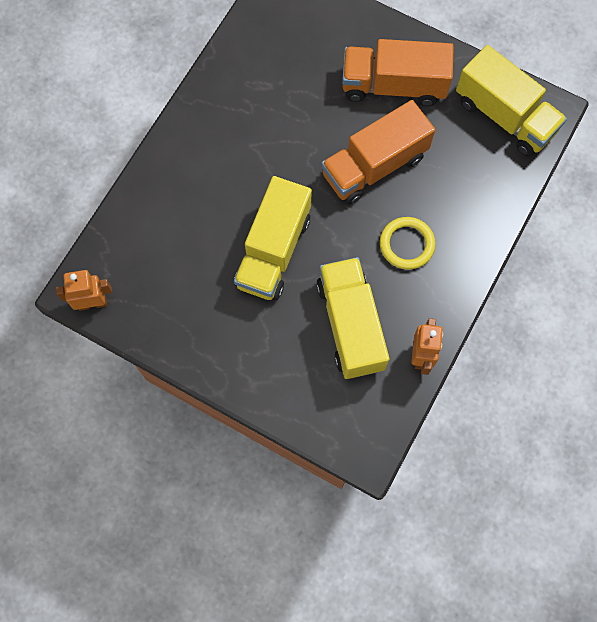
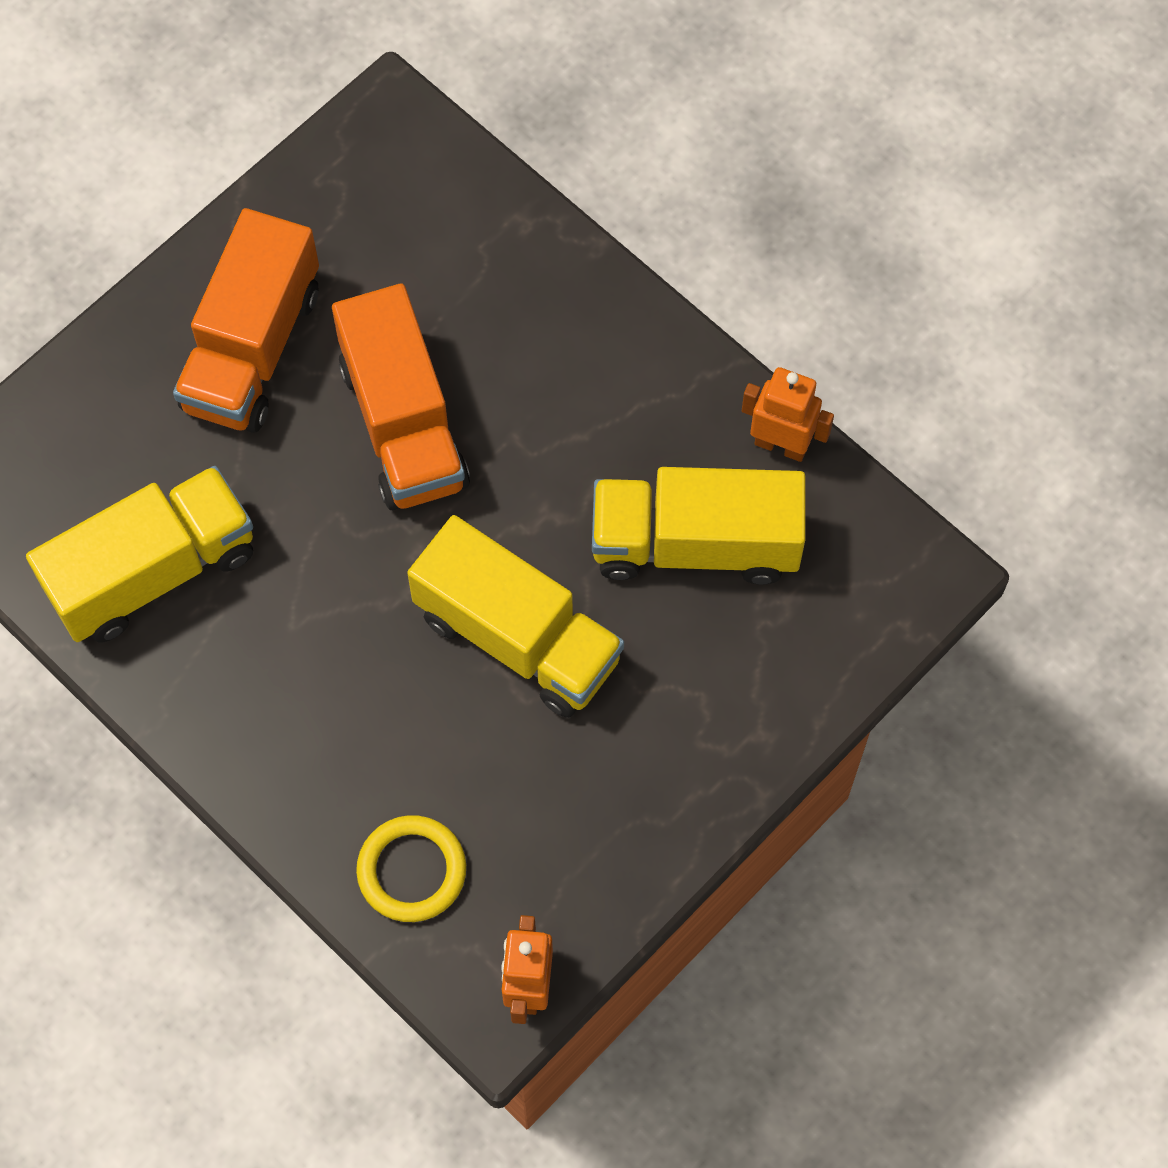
camera: 75 degrees left, 5 degrees down
yellow ring [380,217,435,270] -> yellow ring moved to [356,815,466,922]
yellow truck [456,45,567,157] -> yellow truck moved to [26,466,253,643]

